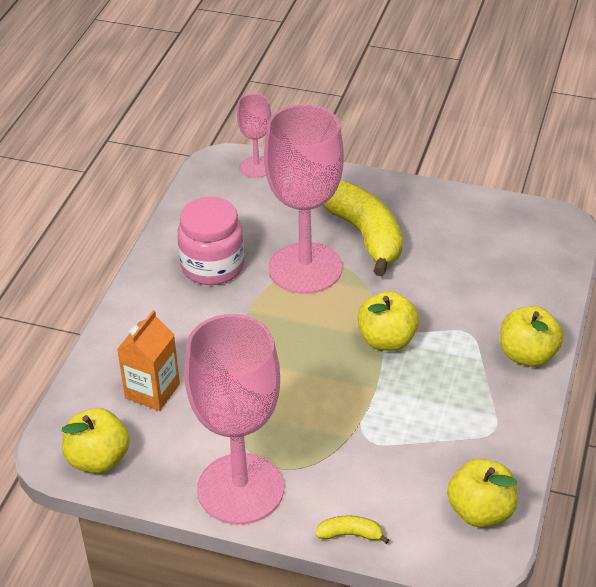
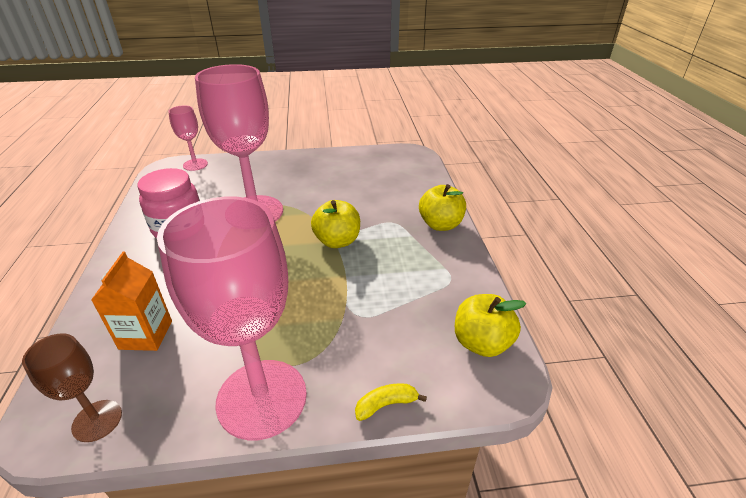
camera: 25 degrees left, 5 degrees down
yellow apple [62,408,130,473] -> brown goblet [22,333,122,442]
yellow banana [323,180,402,276] -> none

